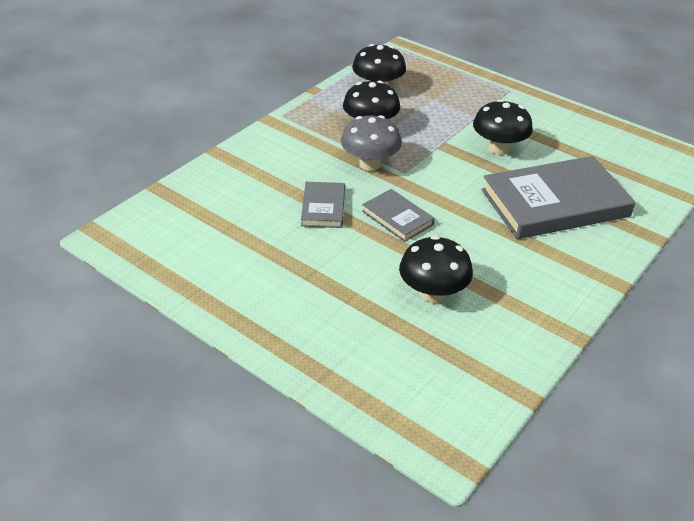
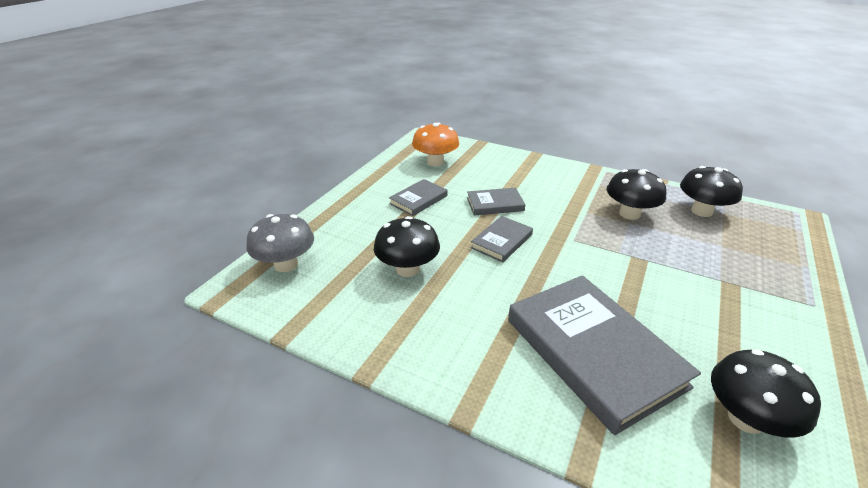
camera: 80 degrees right, 5 degrees down
grey mushroom [341,115,402,171] -> grey mushroom moved to [247,214,314,272]
black mushroom [473,99,533,155] -> black mushroom moved to [711,349,821,438]
none -> grey book [389,179,448,216]
none -> orange mushroom [412,123,459,166]

